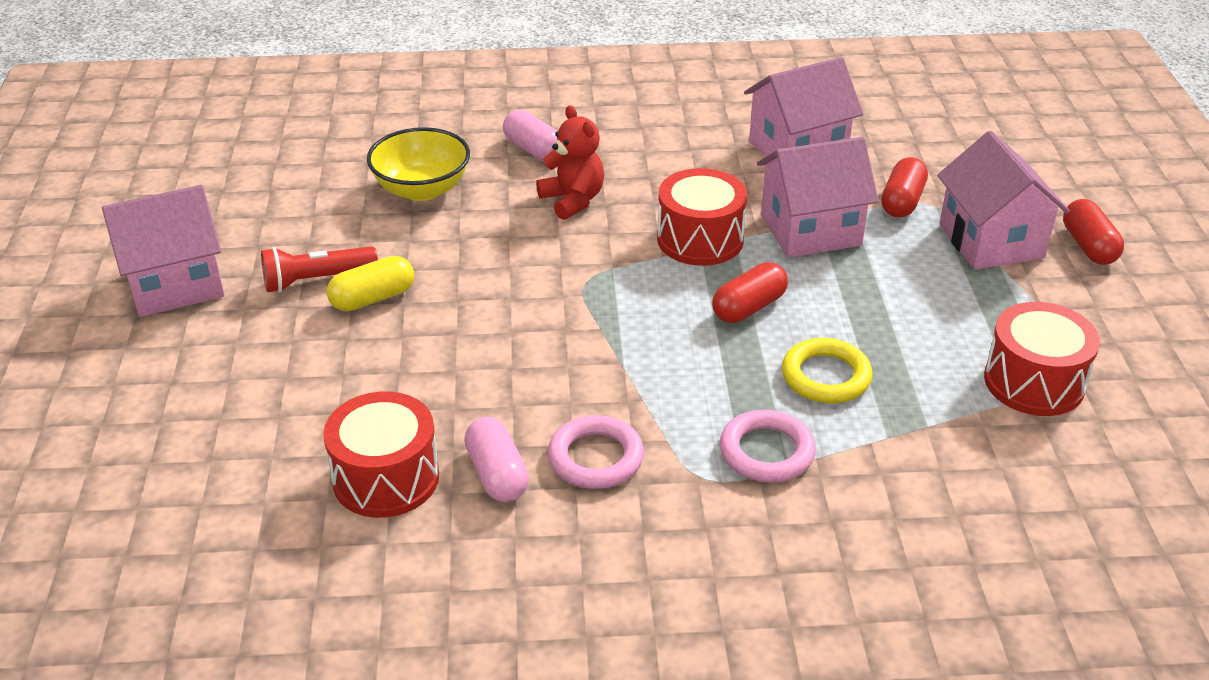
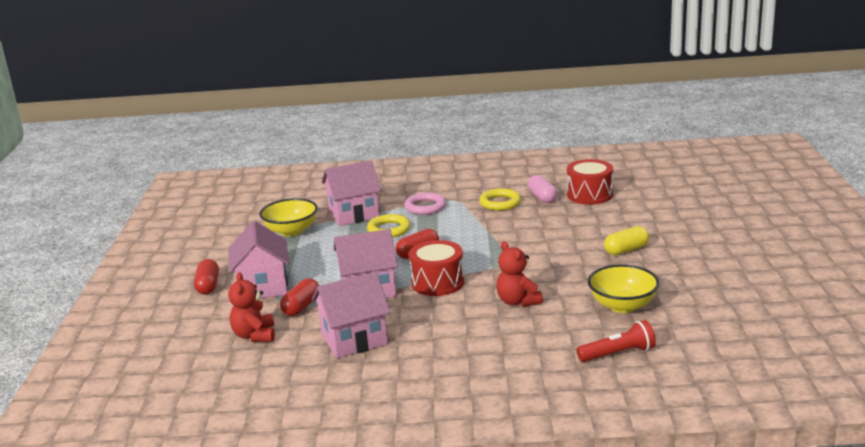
camera: 175 degrees left, 15 degrees down
pink house [102,185,224,317] -> pink house moved to [322,160,381,226]
red flashlight [261,246,378,293] -> red flashlight moved to [577,320,656,362]
pink capsule [503,110,558,161] -> none
pink ring [548,415,644,489] -> yellow ring [479,188,521,211]
red drum [984,302,1100,416] -> yellow bowl [260,198,318,237]
none -> red teddy bear [228,272,275,342]

